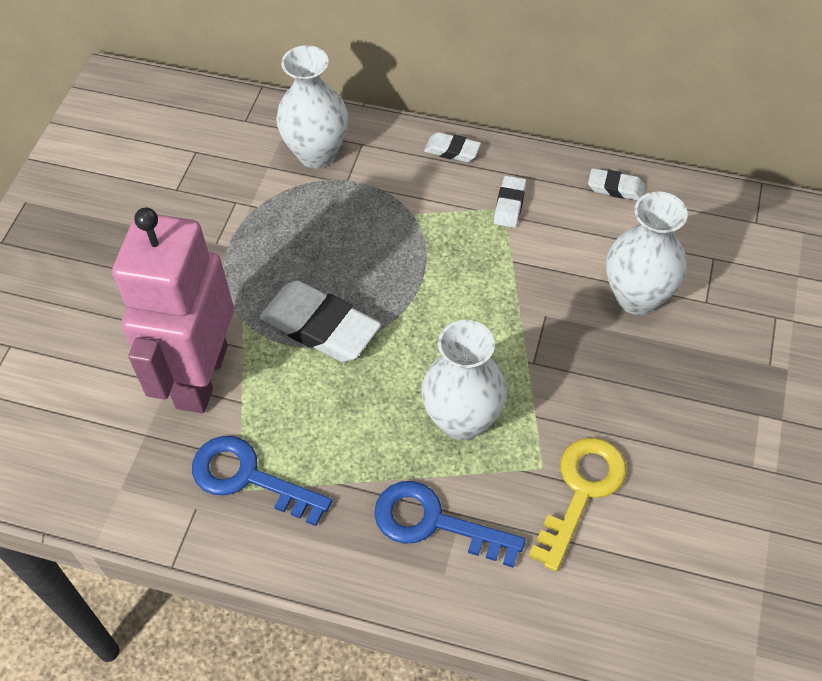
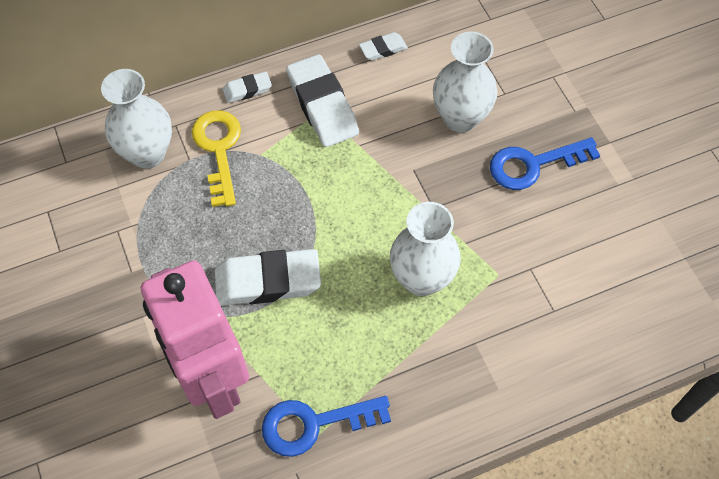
camera: 40 degrees left, 5 degrees up
blue key [374,481,526,568] -> blue key moved to [490,137,600,190]
white eraser [494,176,526,228] -> white eraser [287,54,359,147], size x1.99
yellow key [529,438,626,572] -> yellow key moved to [192,110,241,207]

